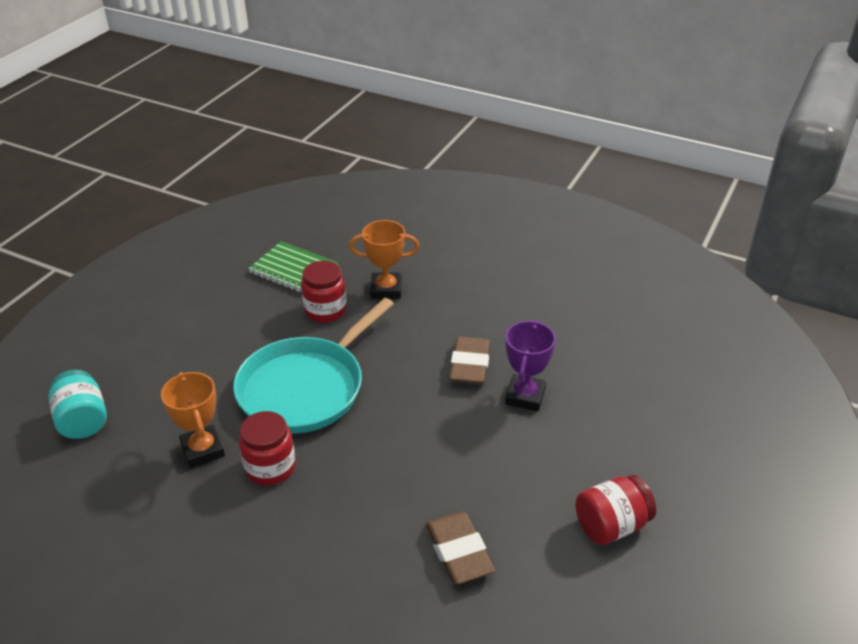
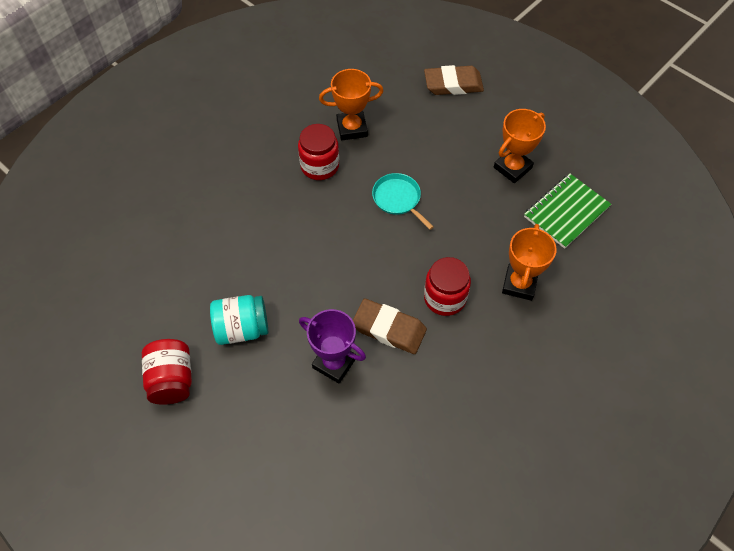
camera: 105 degrees right, 20 degrees up
turquoise jar [48,369,107,439] -> turquoise jar moved to [210,295,268,345]
turquoise pan [233,298,394,434] -> turquoise pan [372,173,434,230], size x0.45
red jar [301,261,347,323] -> red jar moved to [424,257,471,316]
brown eraser [425,512,495,584] -> brown eraser moved to [424,65,484,95]
none -> orange trophy [494,109,546,183]

